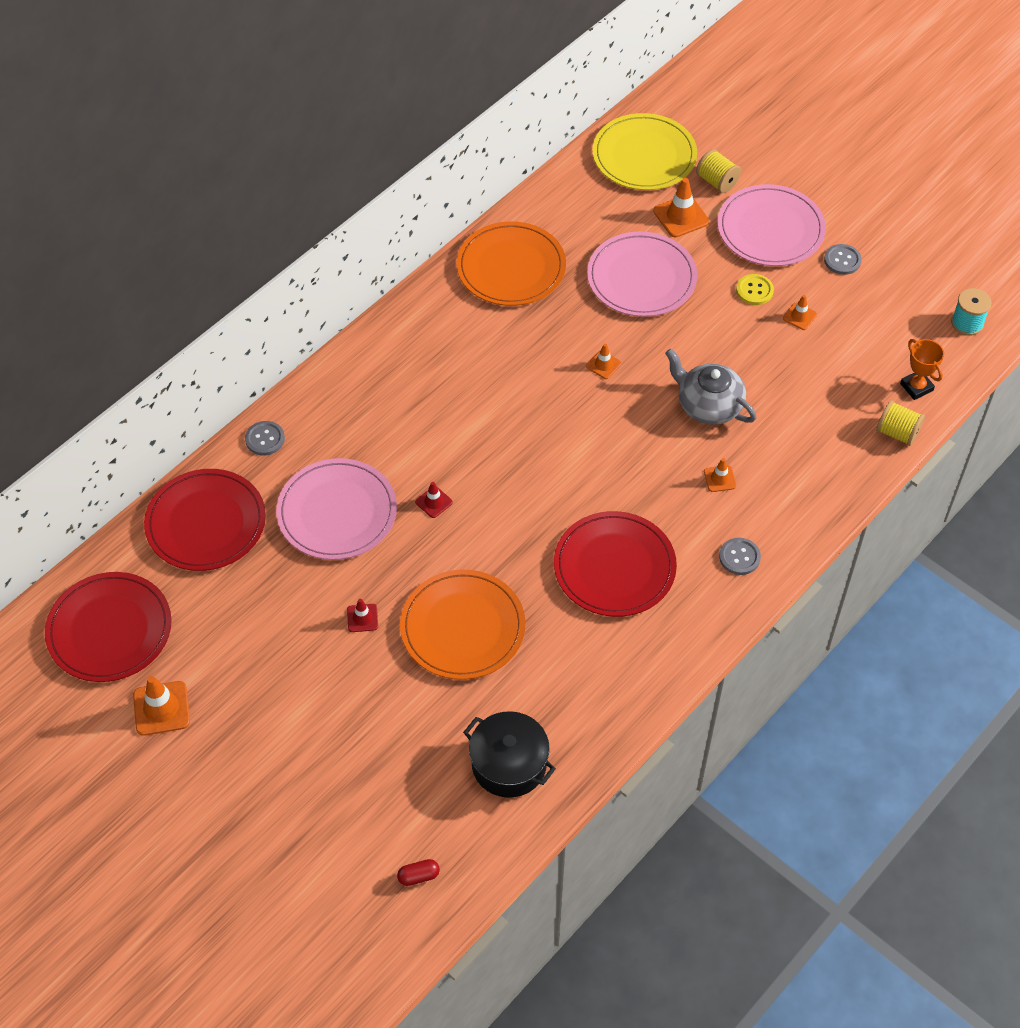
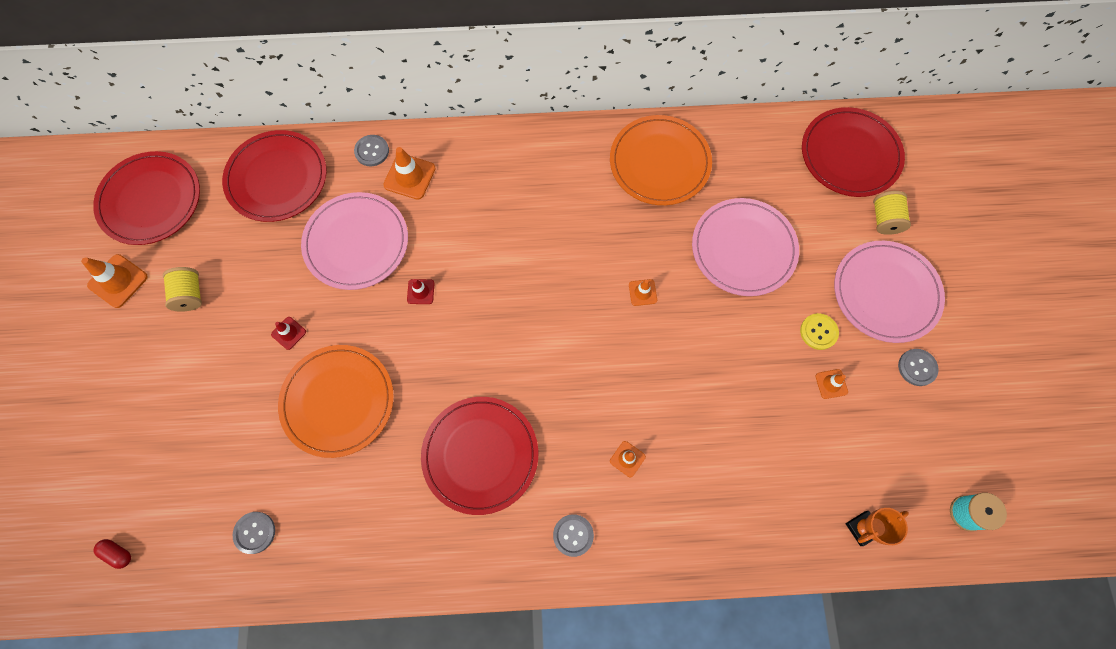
camera: 45 degrees right, 15 degrees up
black pot [463,711,556,798] -> grey button [233,512,275,554]
yellow plate [592,113,697,190] -> red plate [802,107,905,197]
orange traffic cone [653,178,709,238] -> orange traffic cone moved to [383,147,436,199]
grey teapot [665,349,756,425] -> none
yellow spool [876,400,925,446] -> yellow spool moved to [163,267,202,312]
orange trophy [900,339,944,400] -> orange trophy turned 45 degrees clockwise [846,508,909,546]

